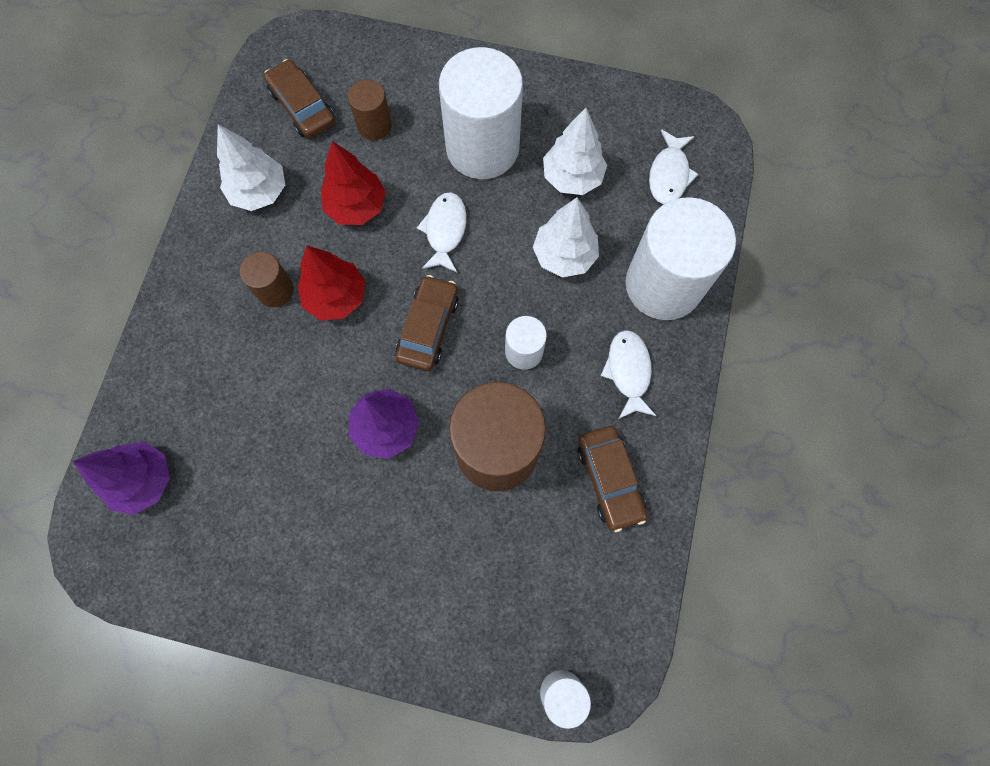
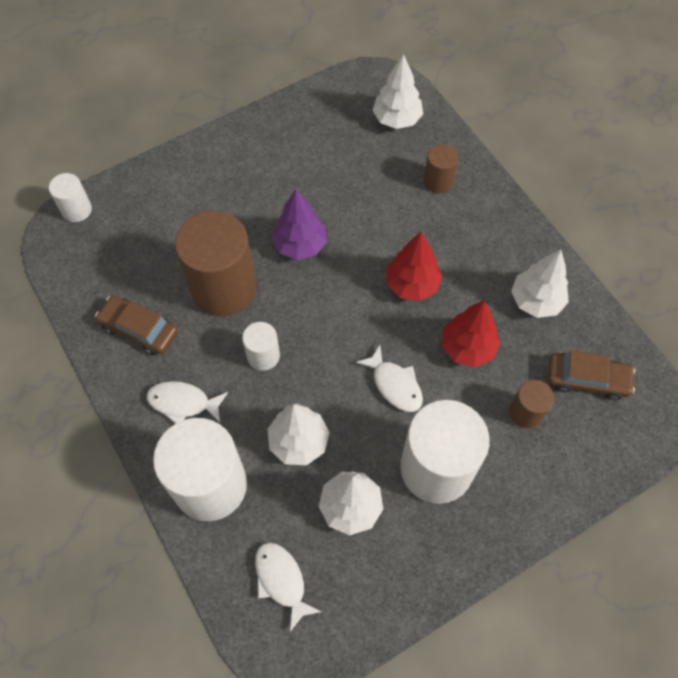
camera: 135 degrees right, 10 degrees down
purple tree [73,442,170,515] -> white tree [372,54,423,129]
brown cylinder [240,252,294,307] -> brown cylinder moved to [424,144,459,193]
brown car [396,275,459,371] -> none
white fish [601,330,656,419] -> white fish turned 150 degrees clockwise [147,381,228,424]

